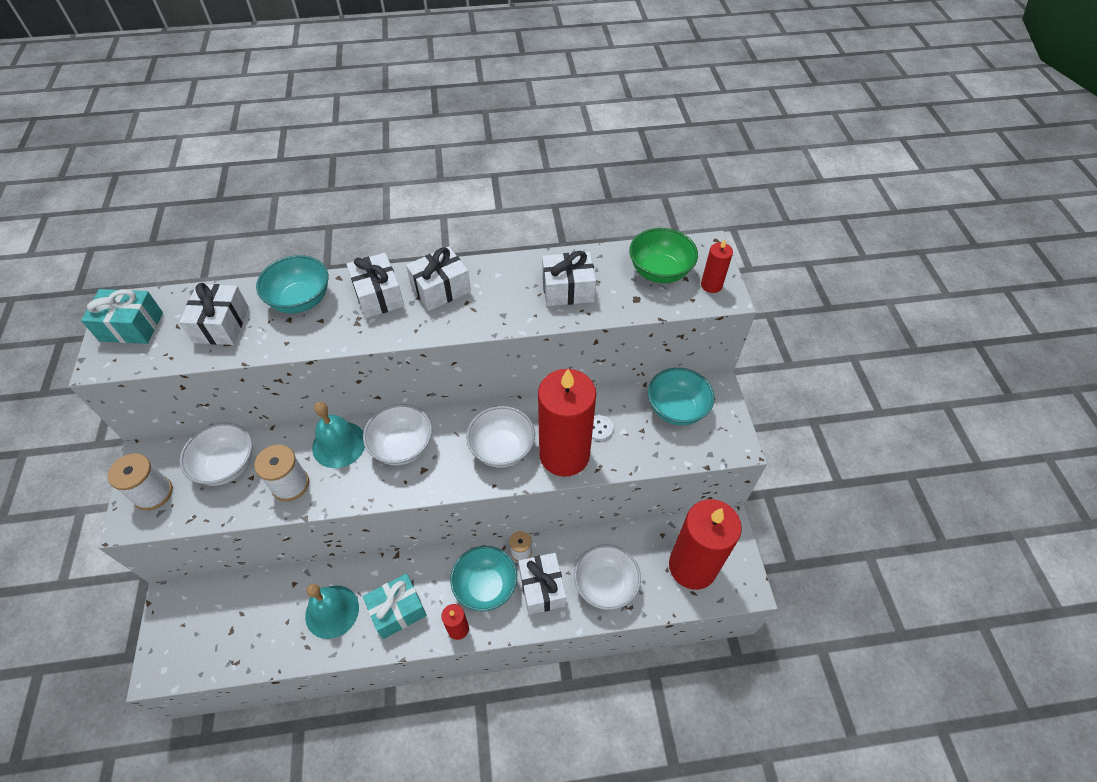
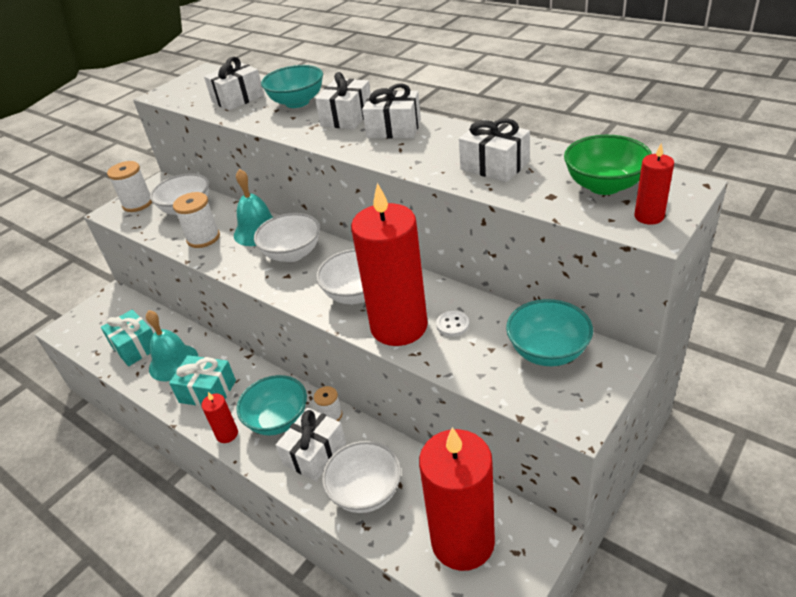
camera: 50 degrees right, 15 degrees down
turquoise gift [81,289,163,344] -> turquoise gift moved to [101,309,153,366]

